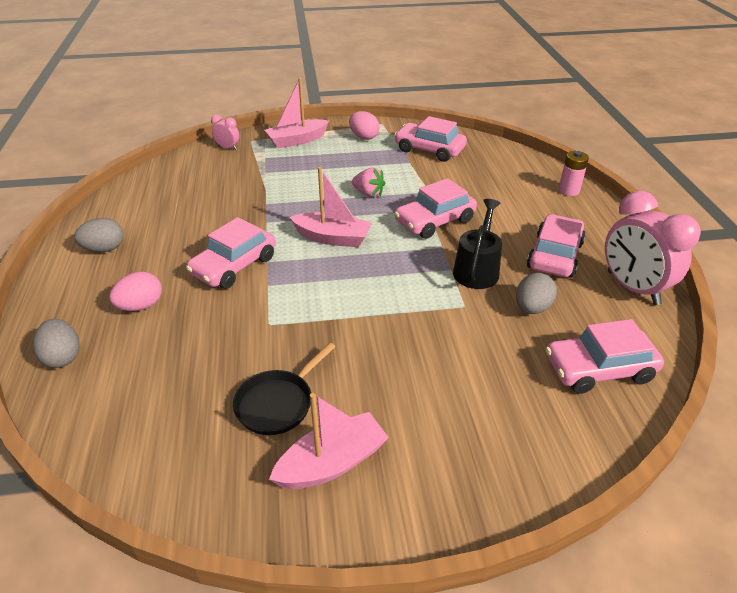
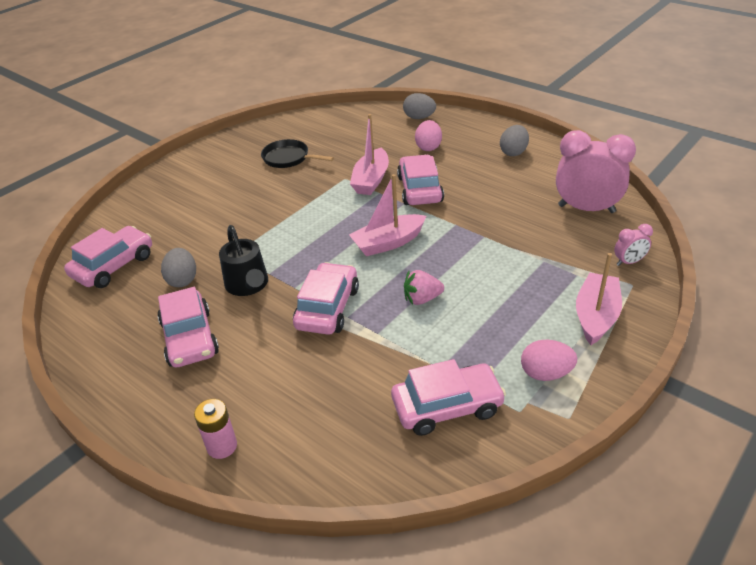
camera: 140 degrees right, 0 degrees up
black pan [233,342,335,435] -> black pan turned 60 degrees counterclockwise [261,139,334,168]
pink boat [269,393,389,489] -> pink boat moved to [350,114,389,195]
pink clock [605,191,701,305] -> pink clock moved to [556,130,636,213]

